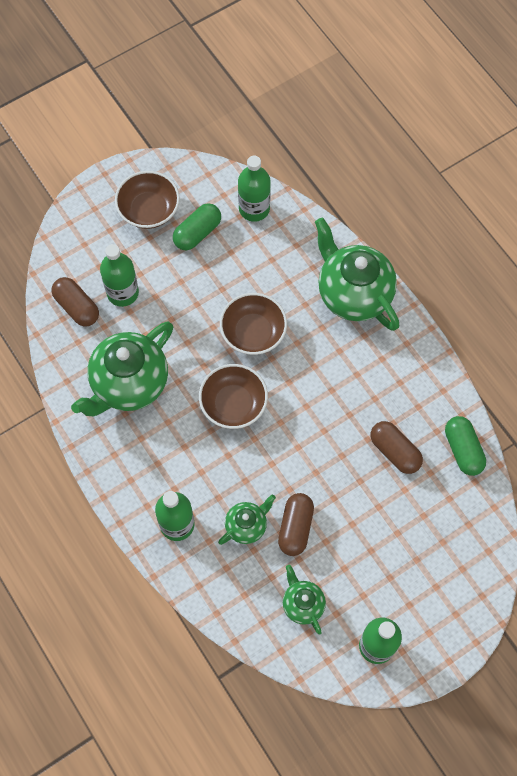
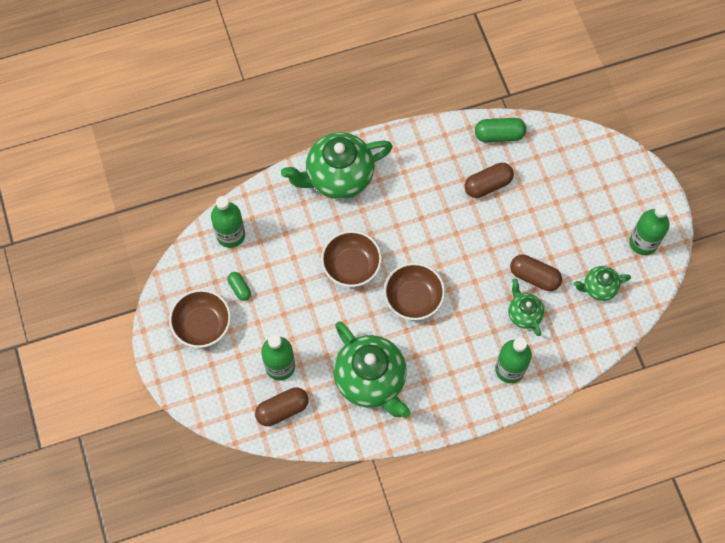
camera: 75 degrees left, 0 degrees up
green capsule [173,203,221,250] -> green capsule [227,272,251,301], size x0.60

